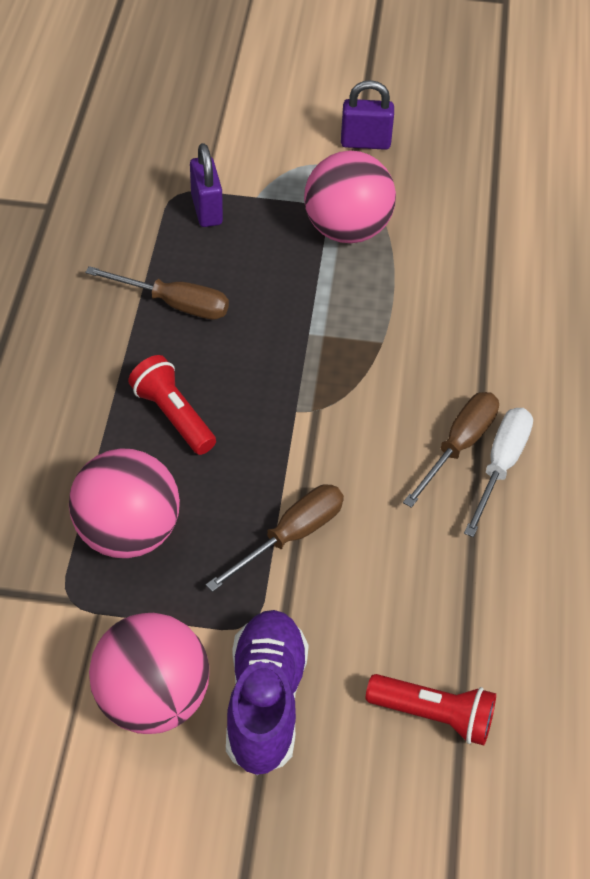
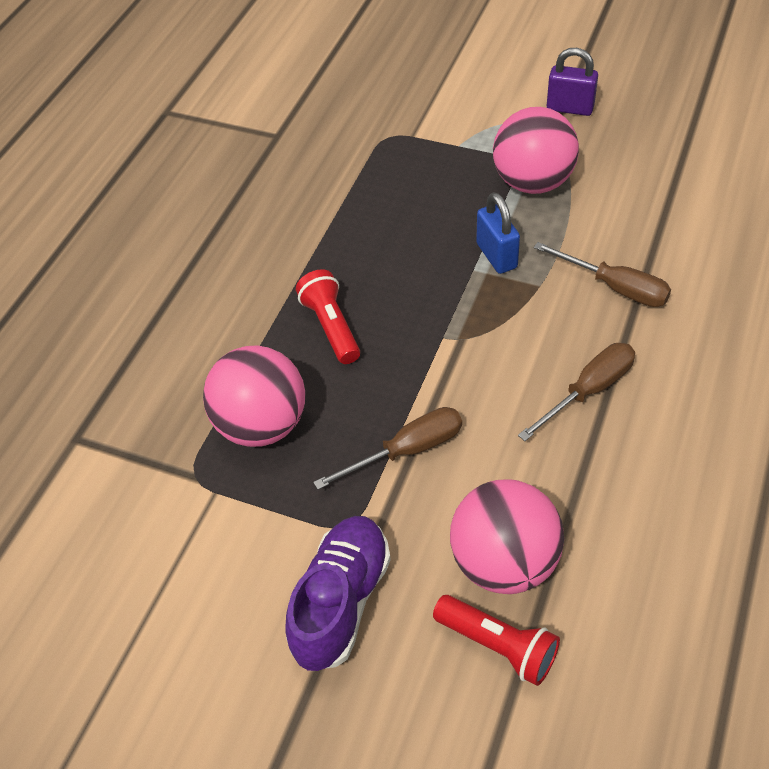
camera: 20 degrees right, 0 degrees up
brown screwdriver [85,266,229,320] -> brown screwdriver moved to [534,242,671,307]
pink ball [89,613,209,734] -> pink ball moved to [450,479,564,594]
purple padlock [190,143,223,227] -> none
white screwdriver [464,408,533,537] -> none
none -> blue padlock [476,192,520,274]

